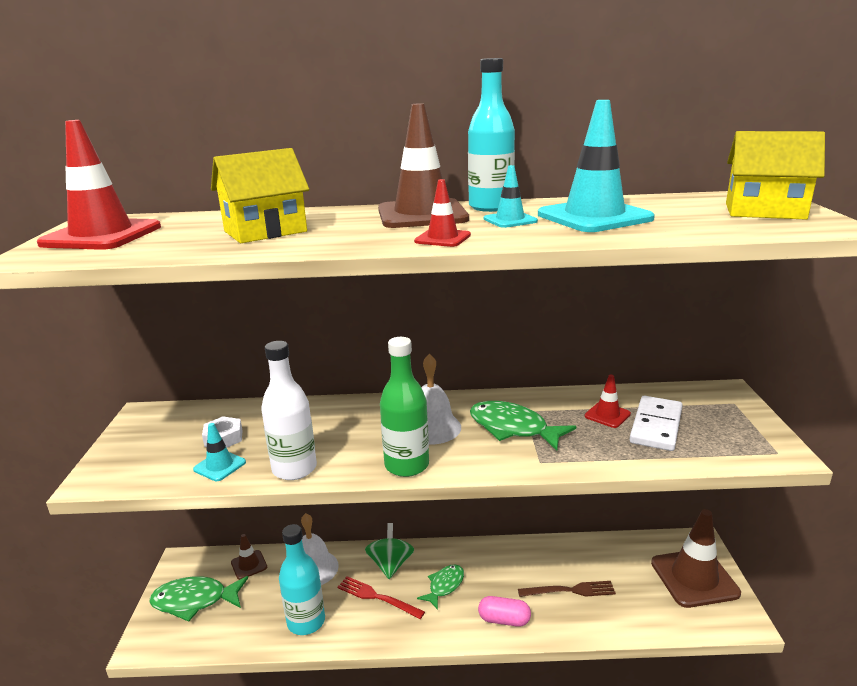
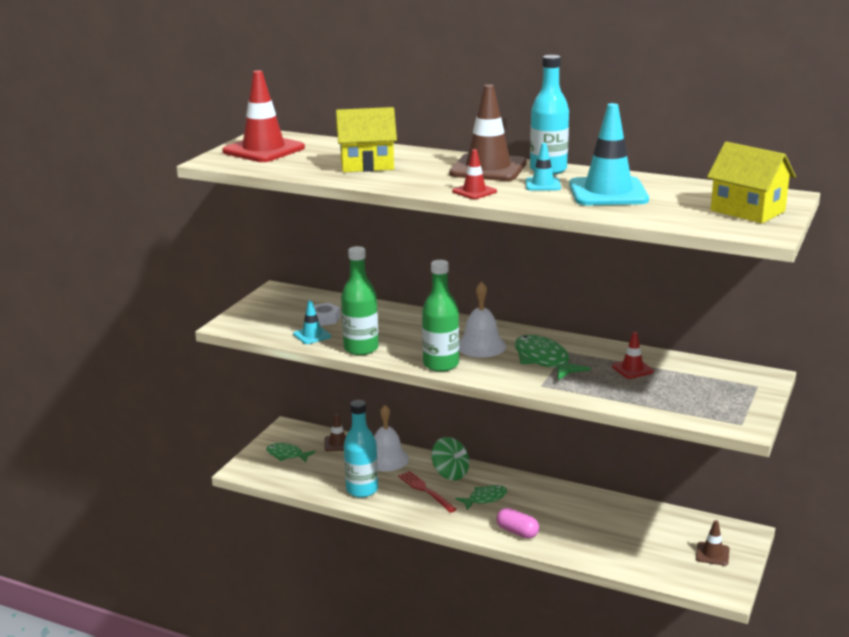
camera: 25 degrees right, 0 degrees up
green fish [149,576,248,622] -> green fish [266,443,316,462], size x0.63
white bottle [261,341,317,480] -> green bottle [341,246,379,355]
green spinning top [365,523,414,579] -> green spinning top turned 105 degrees clockwise [431,437,469,481]
brown fork [518,581,616,597] -> none
white domino [629,396,683,451] -> none
brown traffic cone [651,509,741,608] -> brown traffic cone [696,520,730,566], size x0.49

